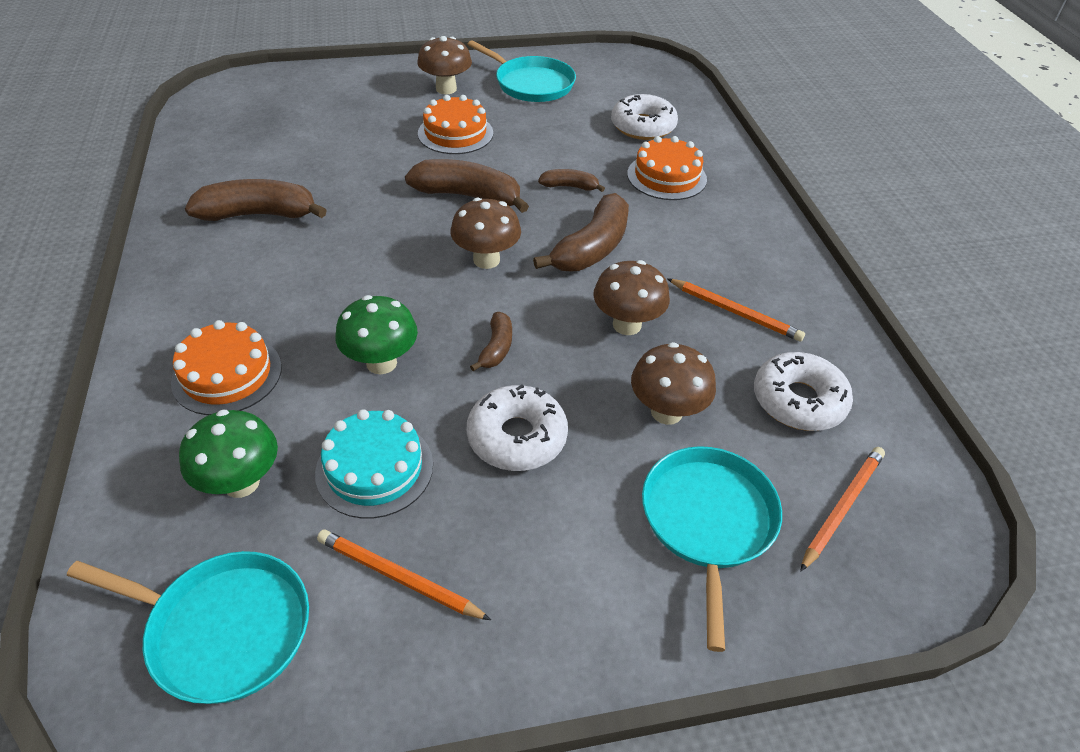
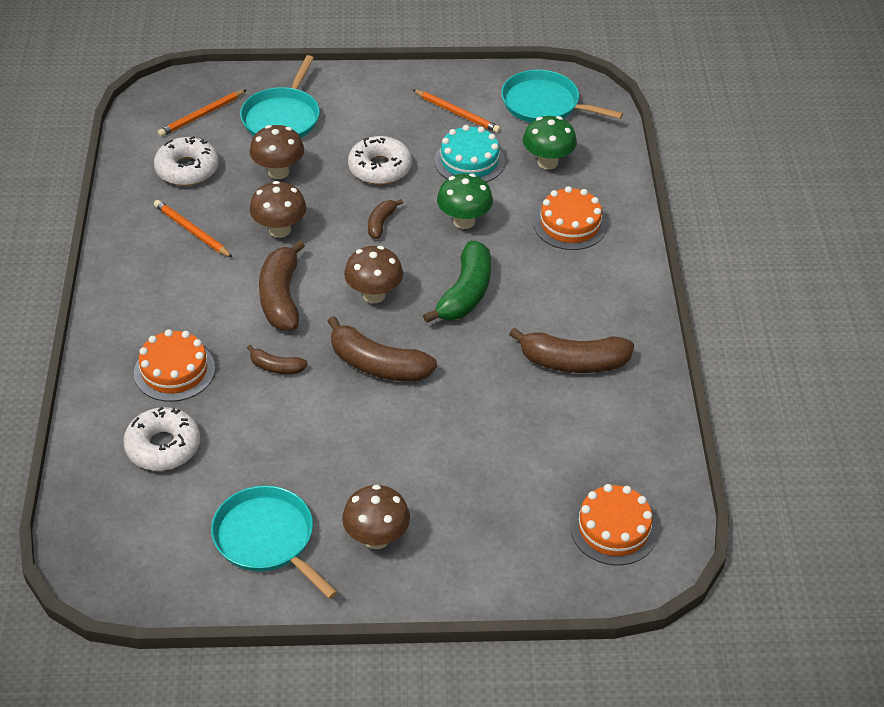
camera: 170 degrees left, 0 degrees up
orange cake [418,95,493,154] -> orange cake moved to [570,484,658,565]
brown banana [533,193,629,271] -> brown banana turned 45 degrees counterclockwise [259,240,305,331]
none -> green banana [423,241,491,323]

